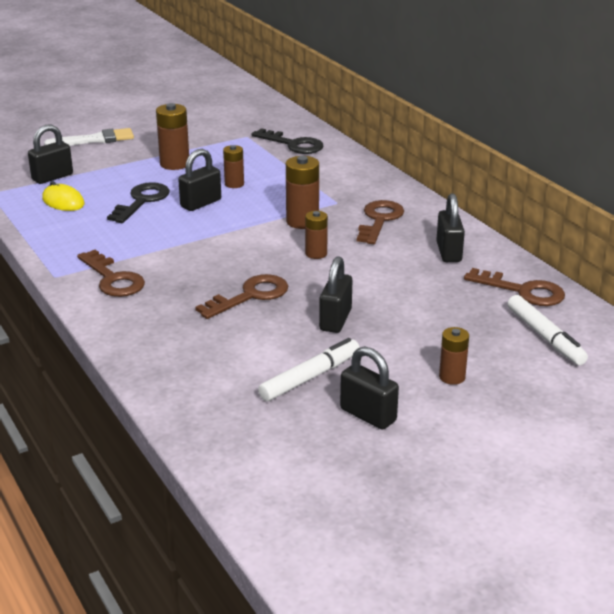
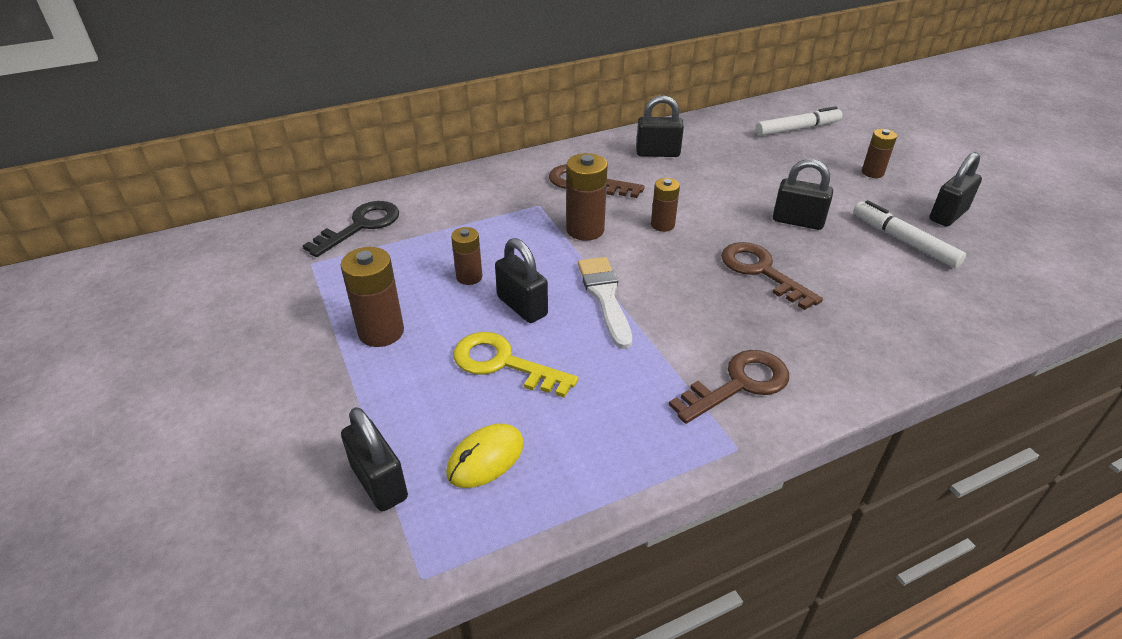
camera: 85 degrees left, 10 degrees up
white brush [44,128,134,146] -> white brush moved to [578,257,632,349]
black key [107,182,170,223] -> yellow key [454,332,578,398]
brown key [464,268,565,306] -> none

